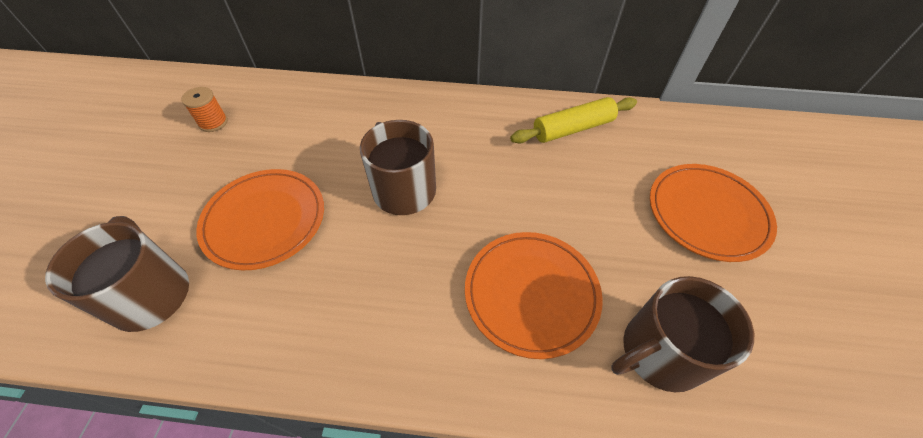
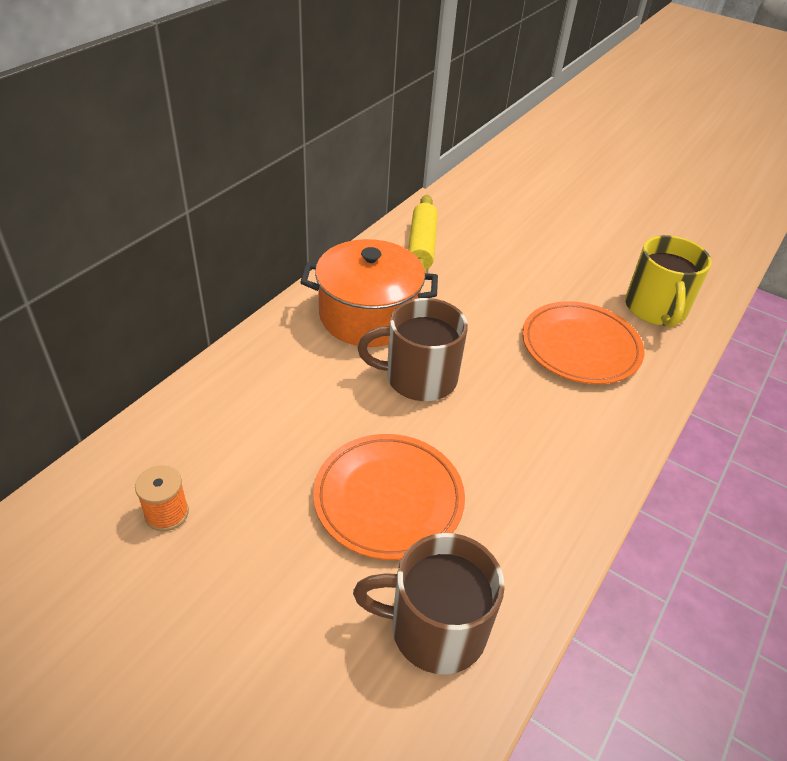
camera: 65 degrees left, 10 degrees down
brown mug [611,276,754,392] -> yellow mug [625,235,712,328]
orange plate [650,164,777,262] -> none
none -> orange pot [300,239,438,347]

